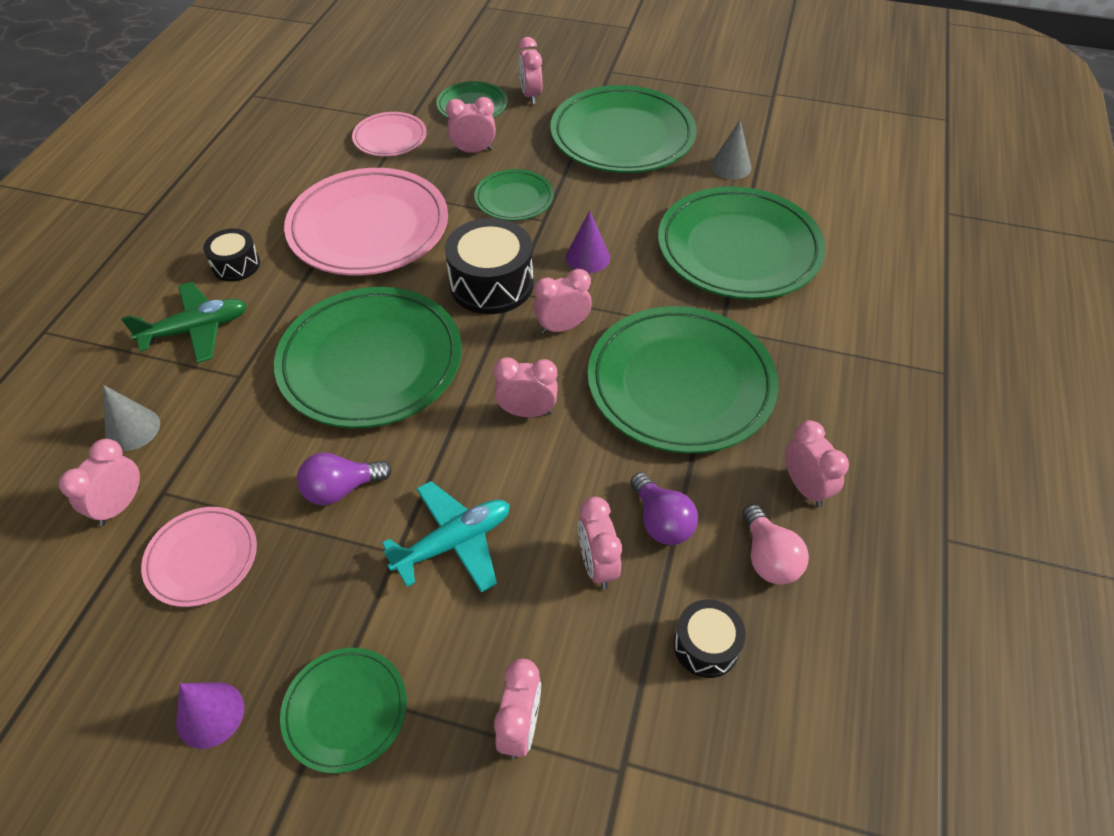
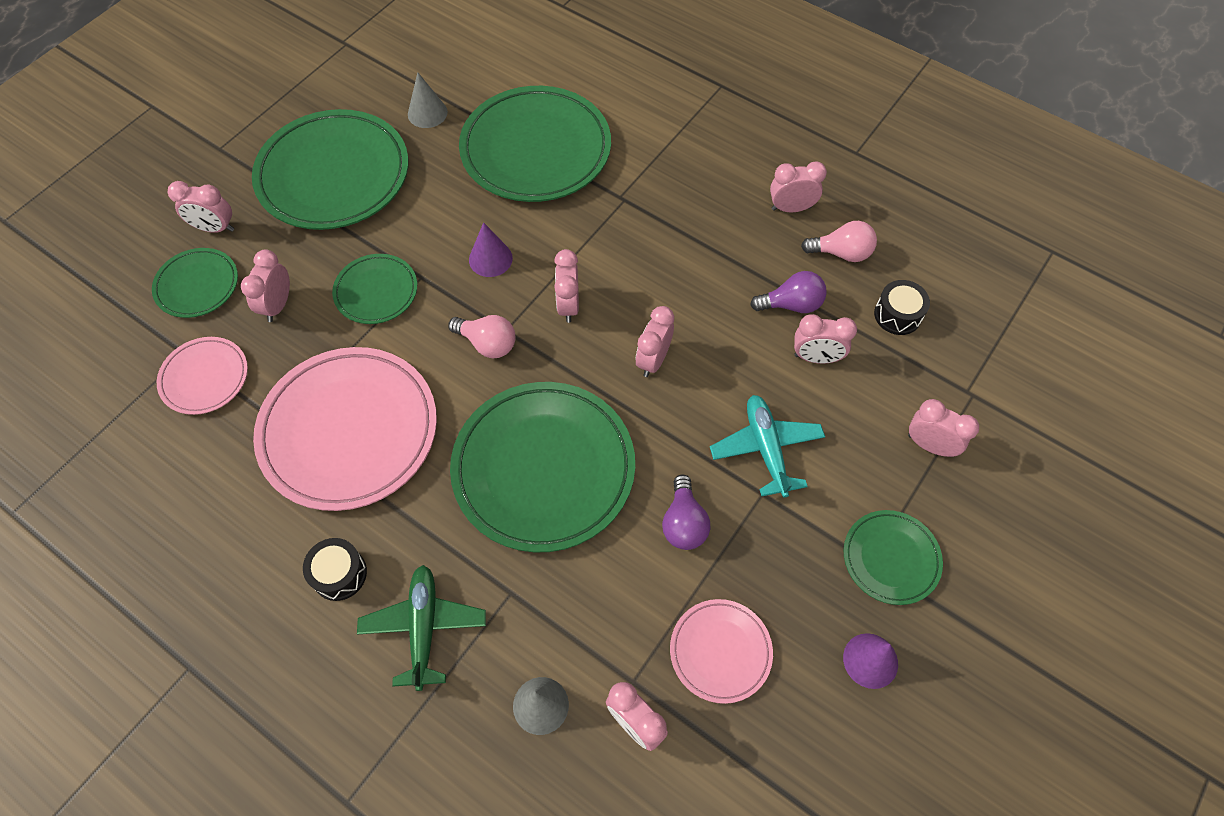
camera: 70 degrees left, 10 degrees up
black drum [445,218,534,314] -> pink light bulb [448,315,515,358]
green plate [588,306,779,454] -> none

